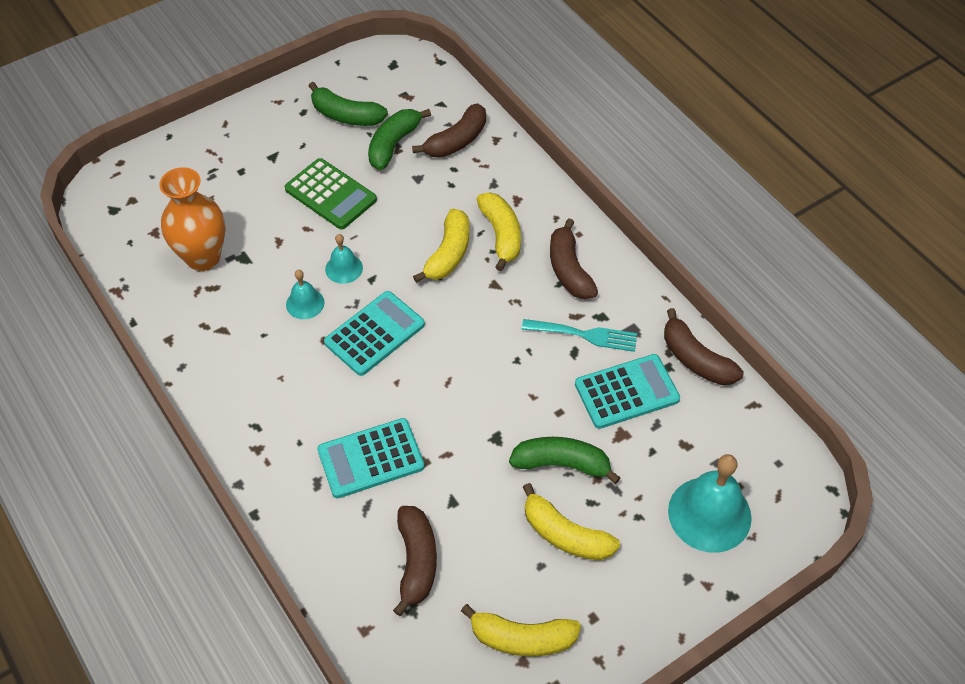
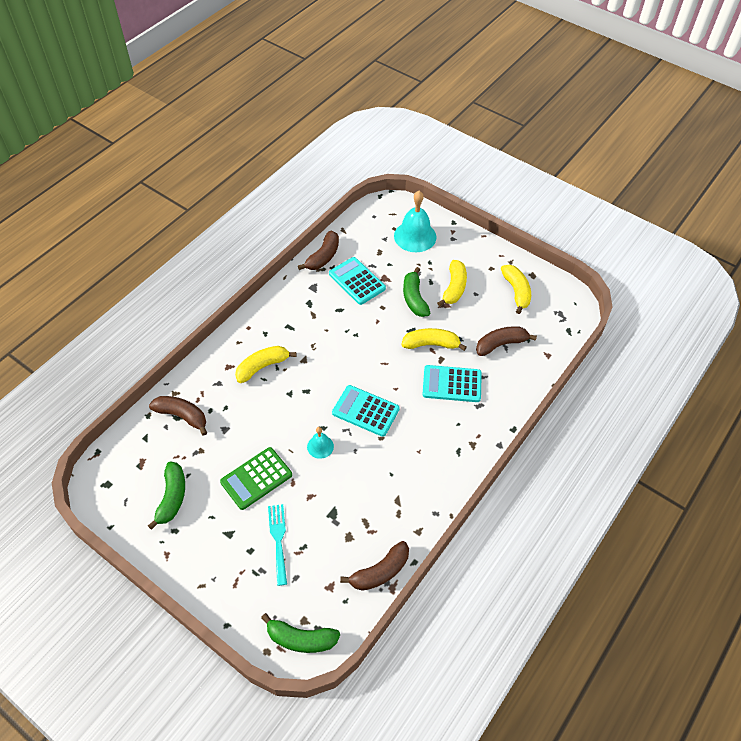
camera: 110 degrees left, 0 degrees up
orange vase [159,167,226,271] -> none
green calculator [285,158,377,229] -> green calculator turned 150 degrees counterclockwise [220,447,292,510]
turquoise bell [286,270,324,319] -> none
turquoise calculator [317,418,425,498] -> turquoise calculator turned 135 degrees clockwise [422,365,482,402]
green banana [368,109,431,170] -> green banana moved to [261,613,340,653]
yellow banana [413,208,469,283] -> yellow banana moved to [401,328,467,351]
turquoise fork [521,319,638,352] -> turquoise fork moved to [268,504,287,586]
brown banana [550,218,598,299] -> brown banana moved to [340,541,409,591]

